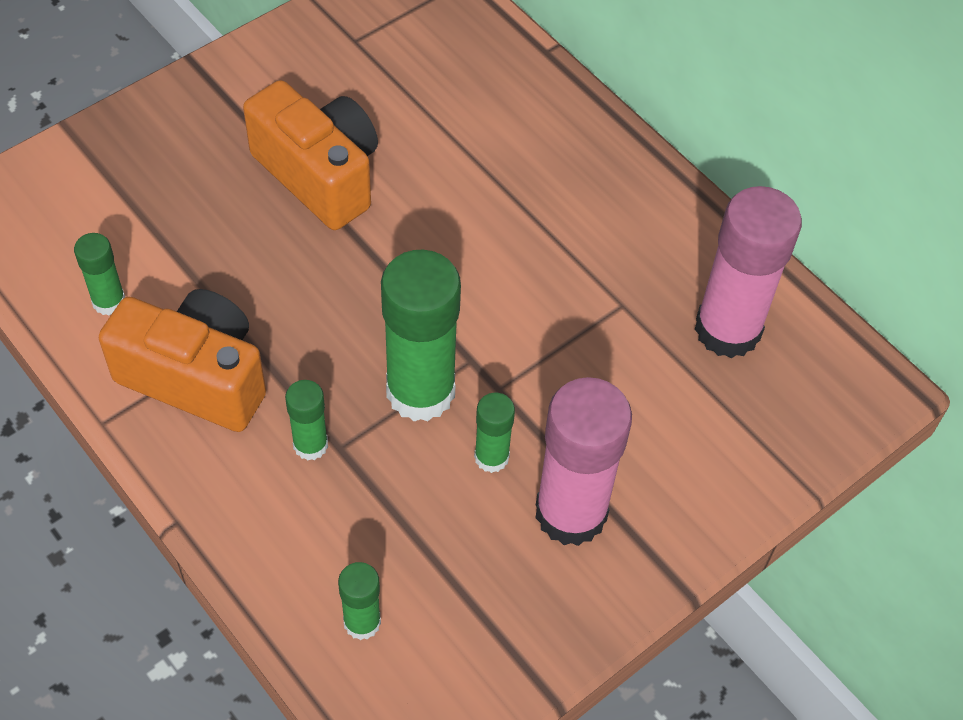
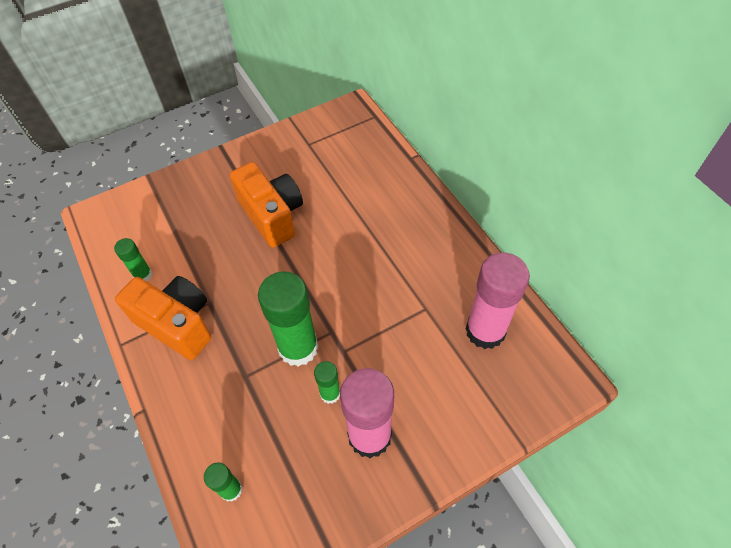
camera: 15 degrees right, 0 degrees up
green glue stick [285,380,328,460] -> none

